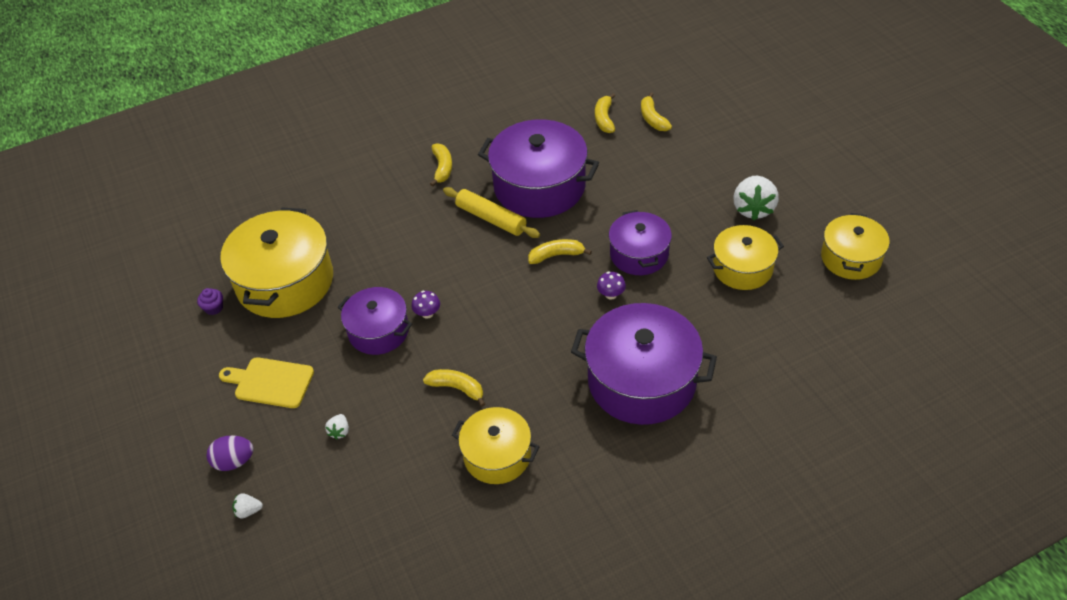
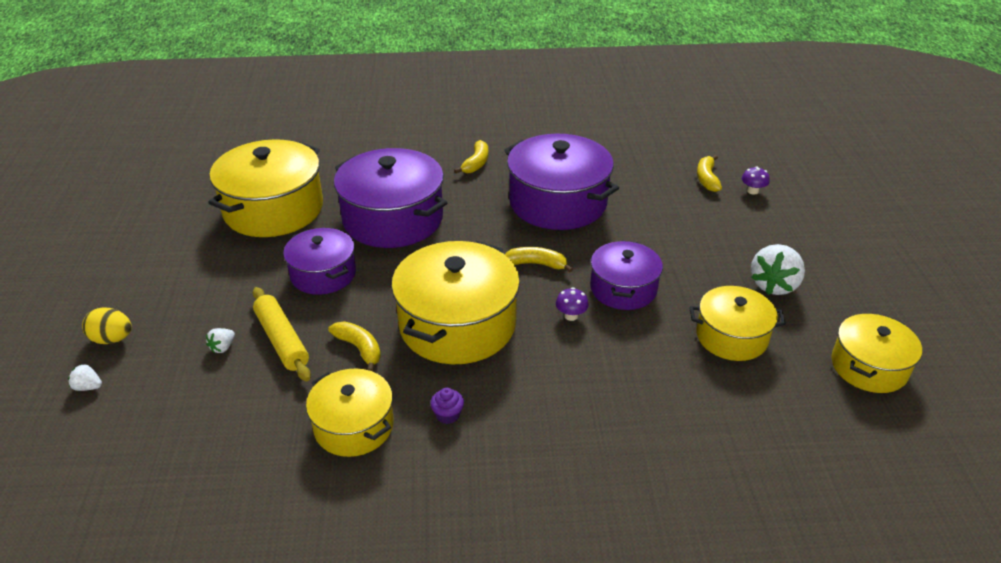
camera: 20 degrees right, 10 degrees down
purple cupcake [197,288,223,315] -> purple cupcake moved to [430,388,464,424]
purple egg [206,435,254,471] -> yellow egg [82,308,132,344]
yellow cutting board [219,357,314,408] -> none
purple mushroom [412,291,440,319] -> purple mushroom moved to [742,166,770,195]
yellow rolling pin [443,187,540,238] -> yellow rolling pin moved to [253,287,311,381]
purple pot [571,303,717,425] -> purple pot moved to [334,148,447,248]
yellow banana [595,93,615,133] -> none
none -> yellow pot [391,241,520,364]

